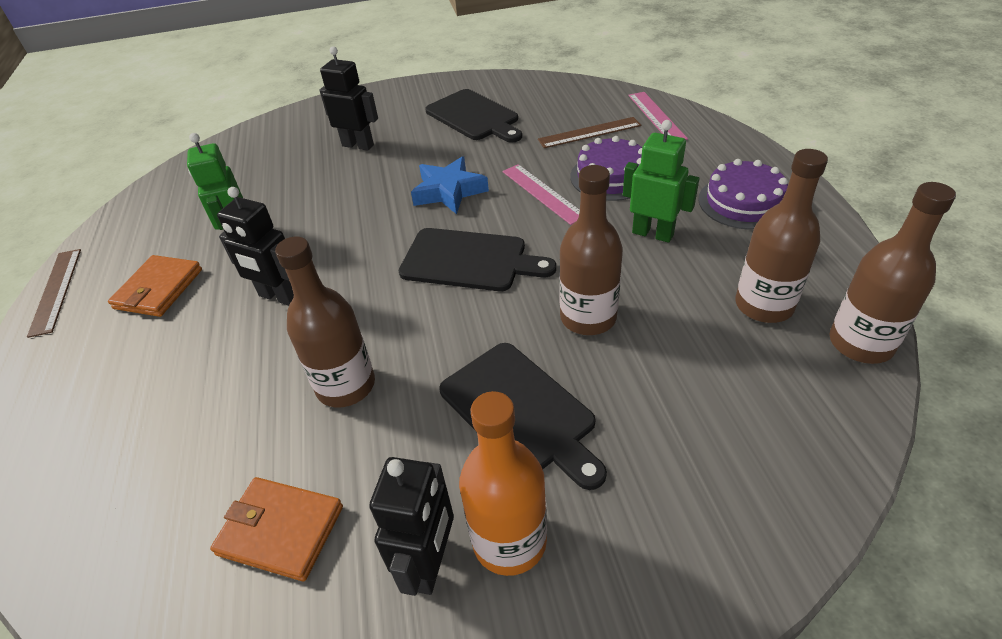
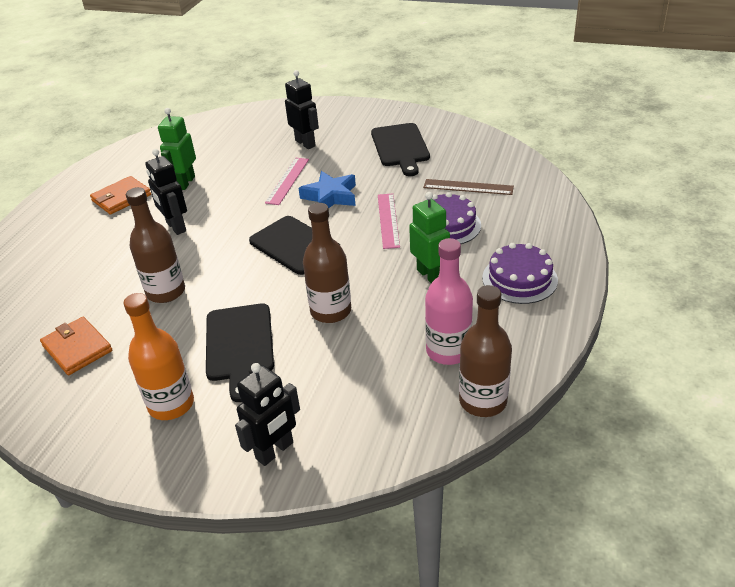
camera: 30 degrees right, 5 degrees down
brown ruler [27,249,81,338] -> none
black robot [369,457,454,596] -> black robot moved to [235,363,300,466]
pink ruler [628,92,688,140] -> pink ruler moved to [265,158,309,205]
brown bottle [735,149,828,323] -> pink bottle [425,238,473,365]

